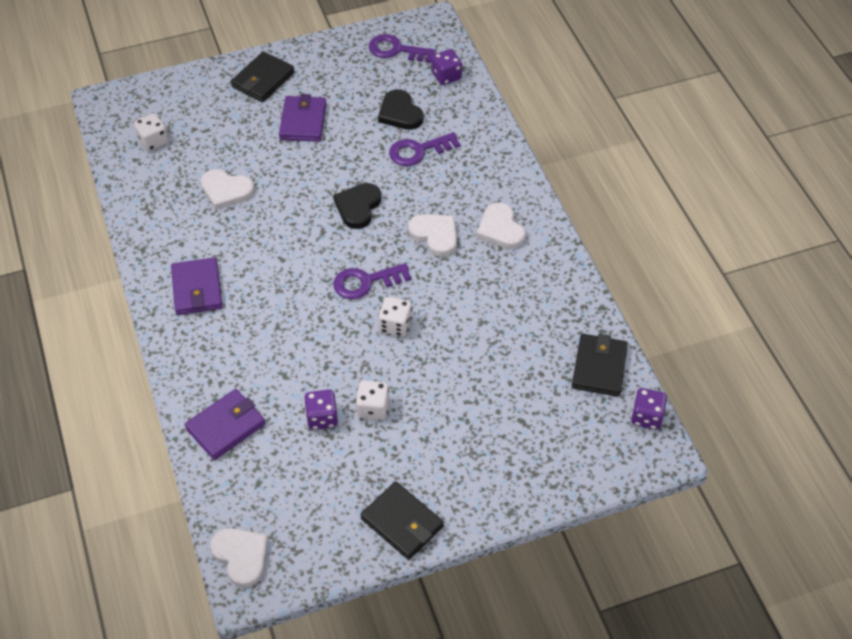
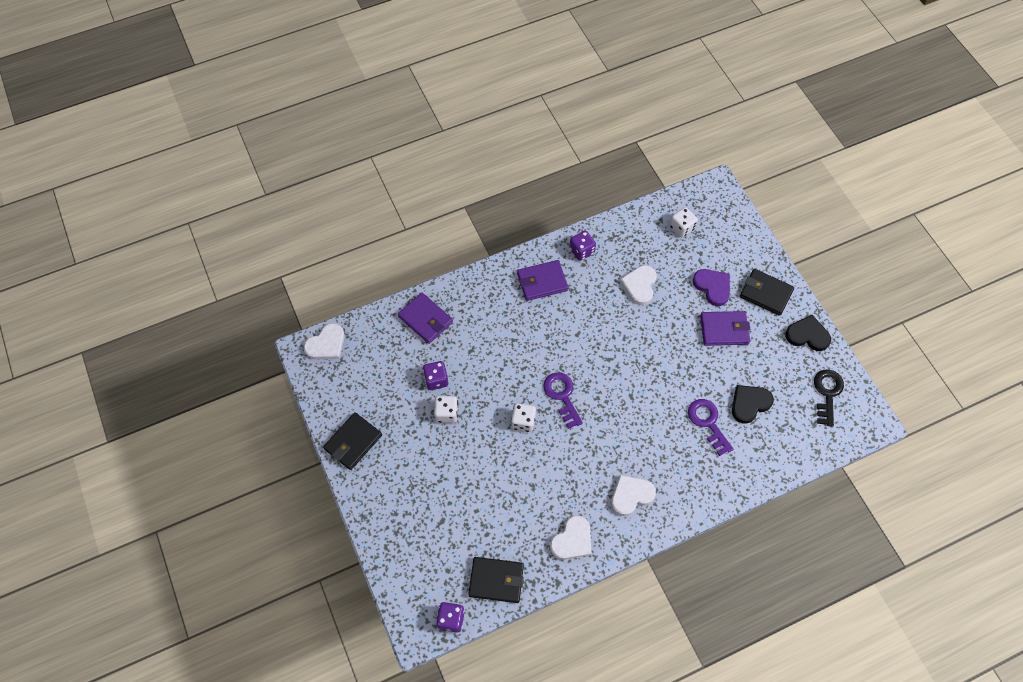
camera: 85 degrees right, 10 degrees up
black heart [333,183,381,229] -> black heart moved to [785,315,831,351]
purple key [369,34,436,63] -> black key [814,369,844,427]
white heart [408,214,457,257] -> white heart moved to [550,515,592,560]
purple dice [431,49,462,85] -> purple dice moved to [569,231,596,261]
none -> purple heart [693,269,730,306]

